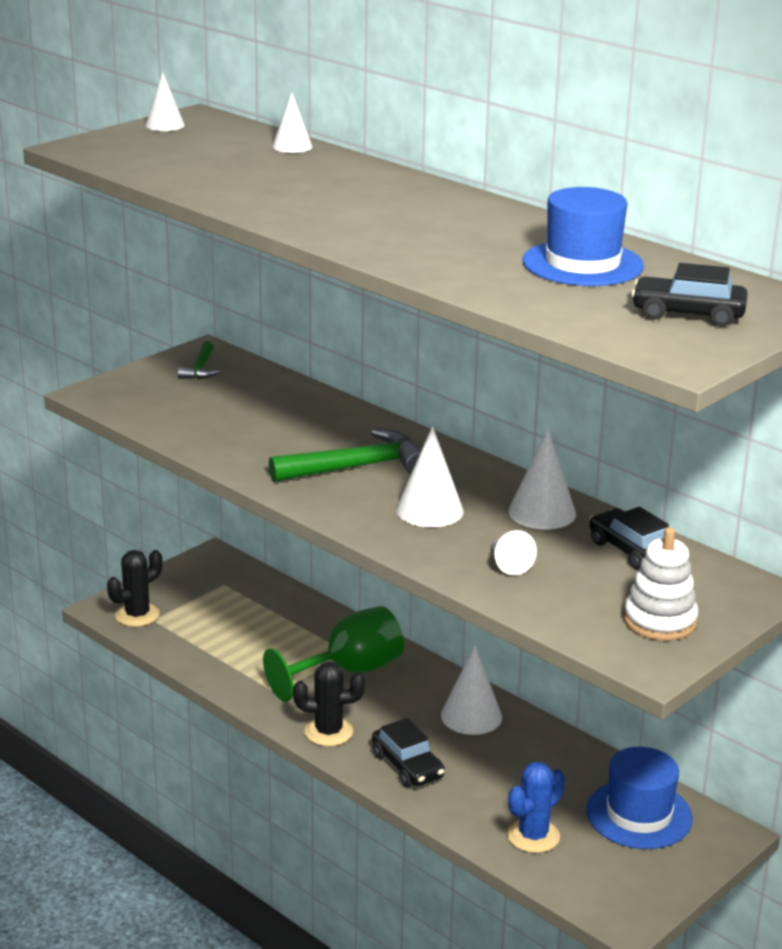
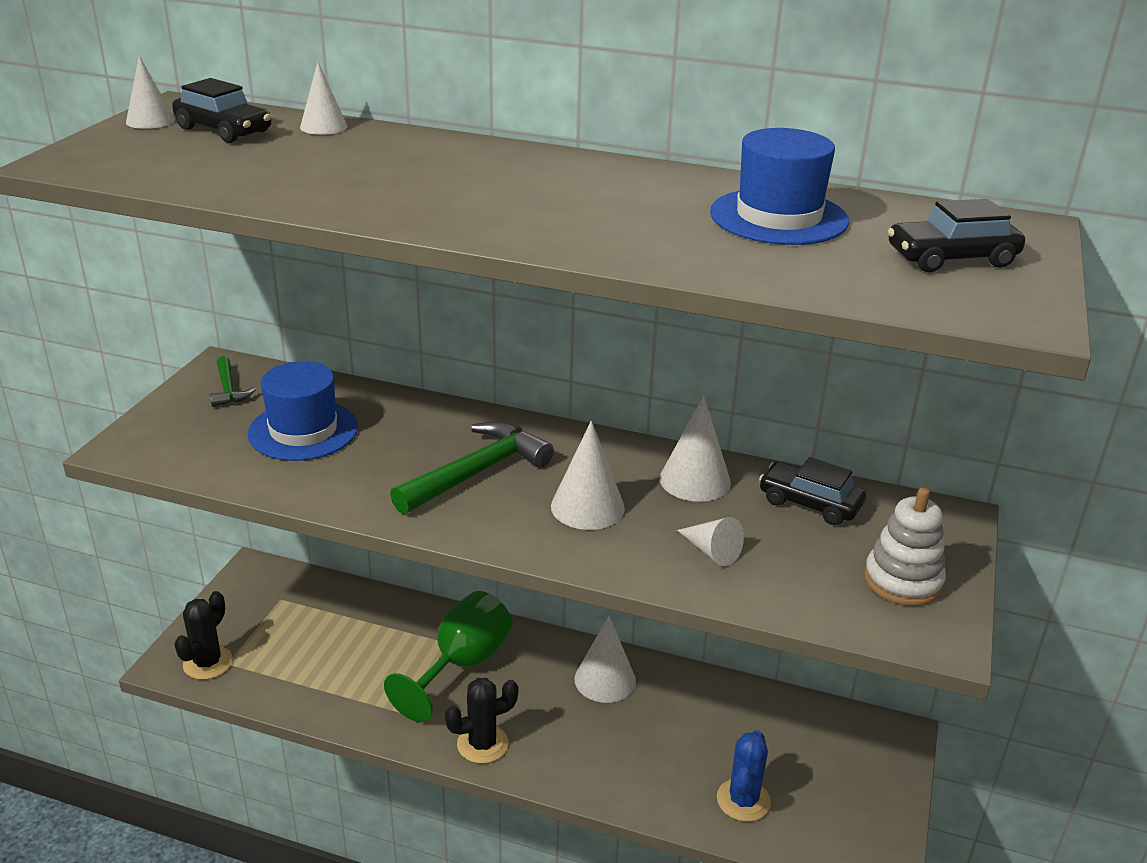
camera: 25 degrees left, 5 degrees up
black car [372,718,445,787] -> black car moved to [172,78,271,143]
blue hat [586,747,693,849] -> blue hat moved to [248,361,358,461]

